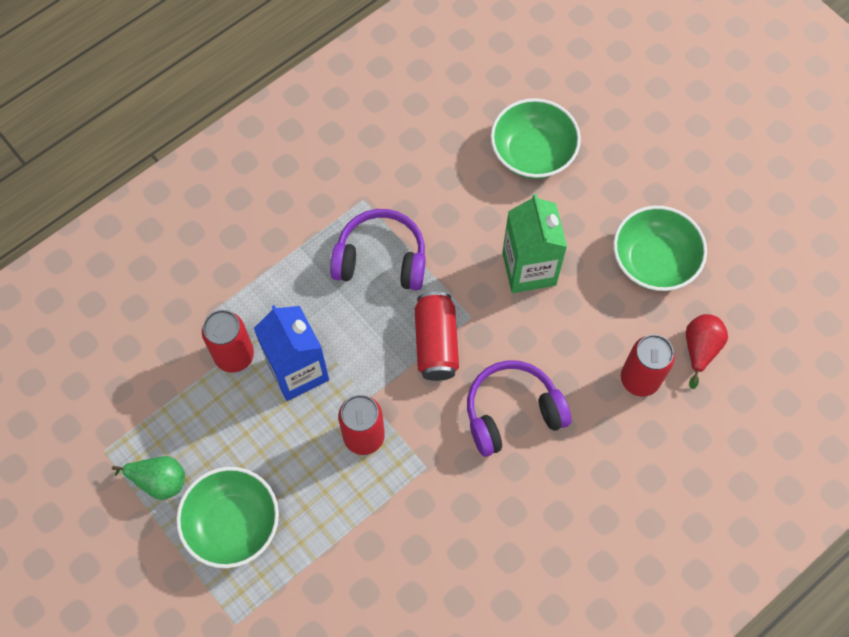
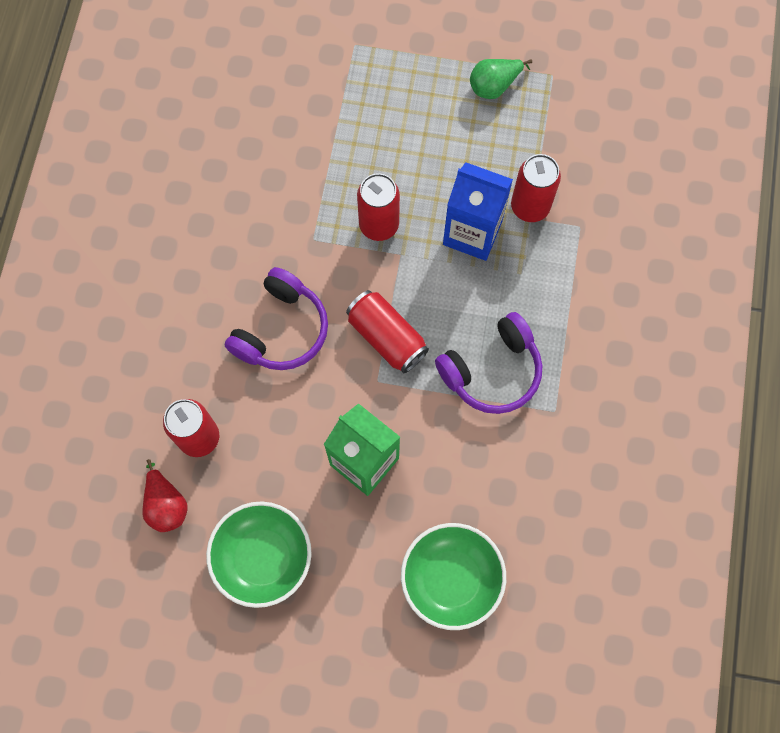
camera: 140 degrees right, 5 degrees up
green bowl [176,467,279,568] -> none

